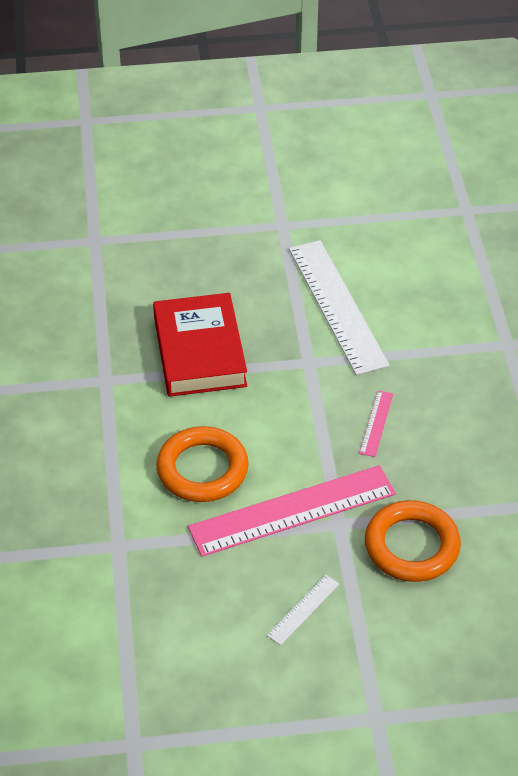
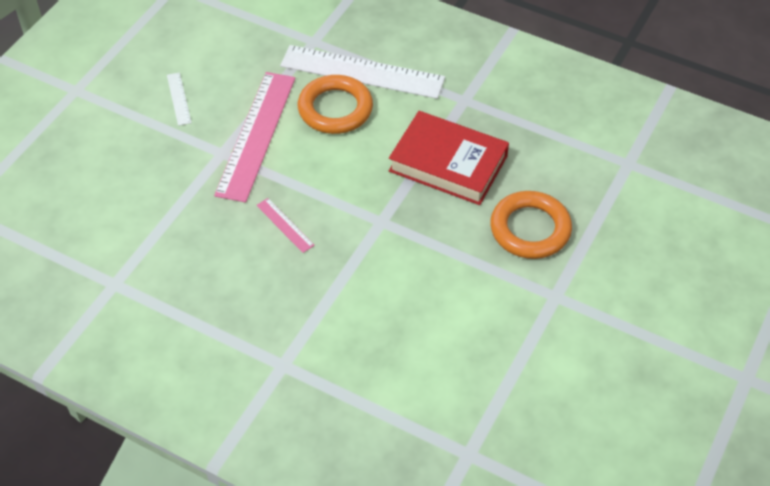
camera: 125 degrees right, 5 degrees up
white ruler [289,240,390,375] -> white ruler moved to [280,45,445,99]
orange ring [365,500,461,582] -> orange ring moved to [490,191,572,259]

